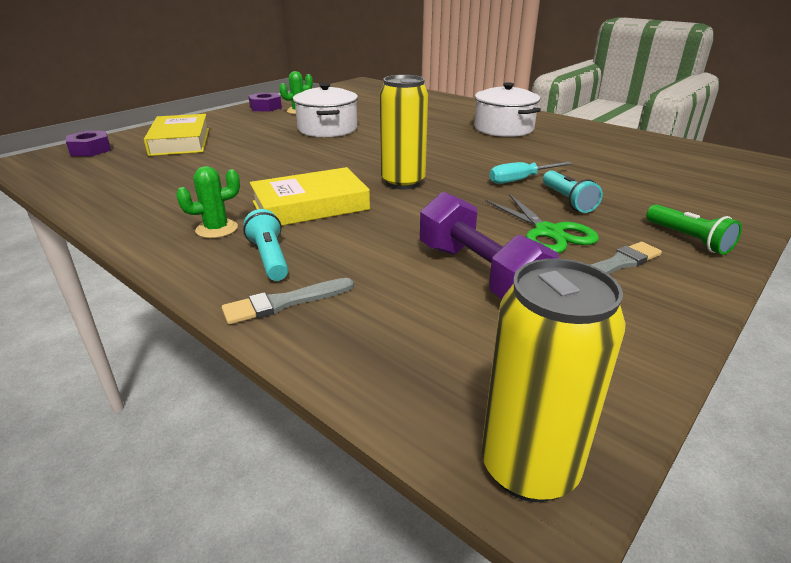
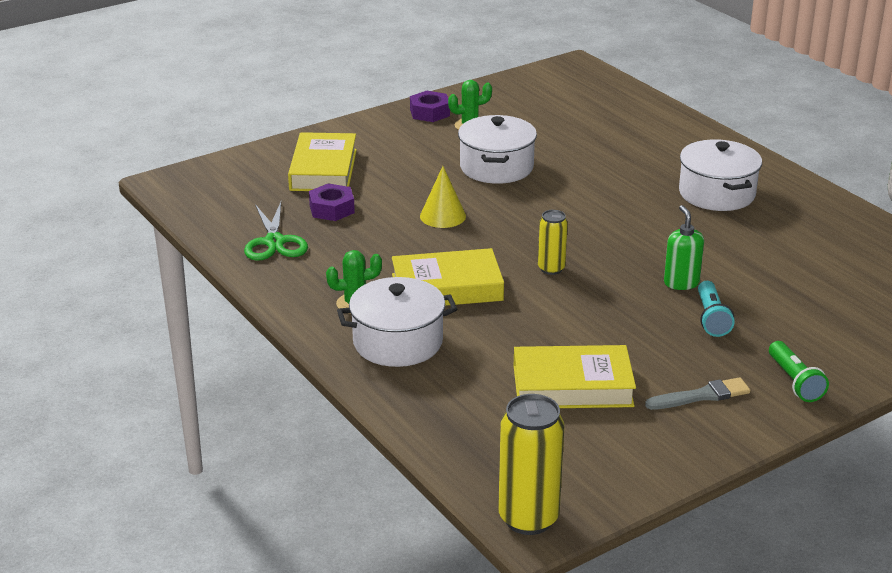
camera: 15 degrees right, 0 degrees up
purple nut [66,131,111,156] -> purple nut moved to [309,184,355,221]
grey brush [222,278,354,324] -> none
turquoise flashlight [243,209,288,281] -> white pot [337,277,457,367]
yellow can [380,75,428,189] -> yellow can [538,210,568,275], size x0.58
purple dumbbell [420,192,559,299] -> yellow book [514,345,636,408]
green scissors [485,194,599,253] -> green scissors moved to [244,202,308,261]
turquoise screwdriver [489,162,573,184] -> green soap dispenser [664,205,704,290]
none -> yellow cone [420,166,466,228]

